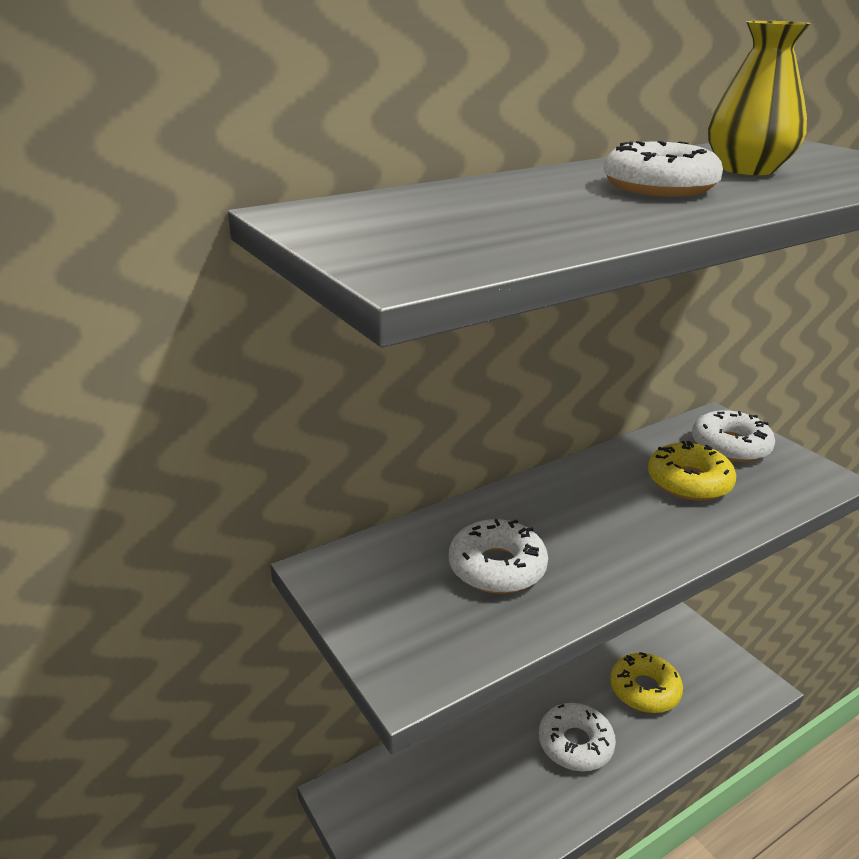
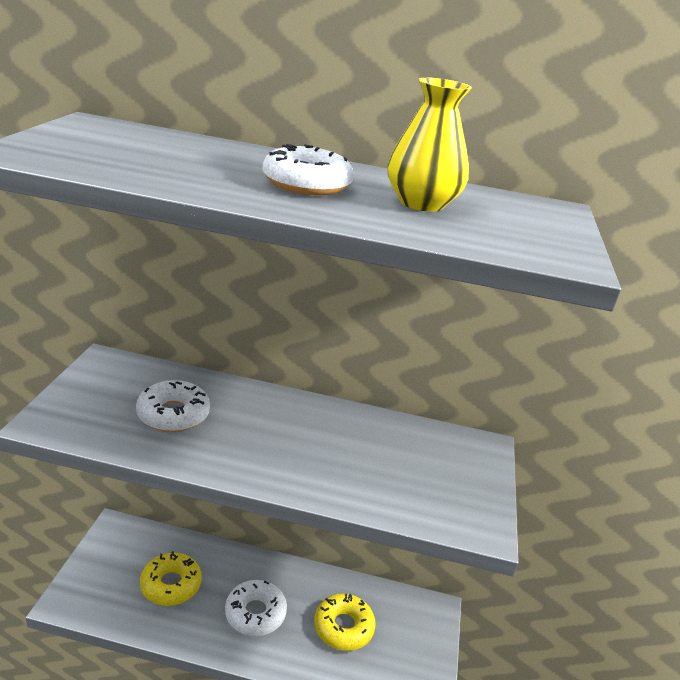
camera: 40 degrees right, 0 degrees up
yellow donut [648,441,736,501] -> yellow donut moved to [140,551,202,606]
white donut [692,410,775,462] -> none

